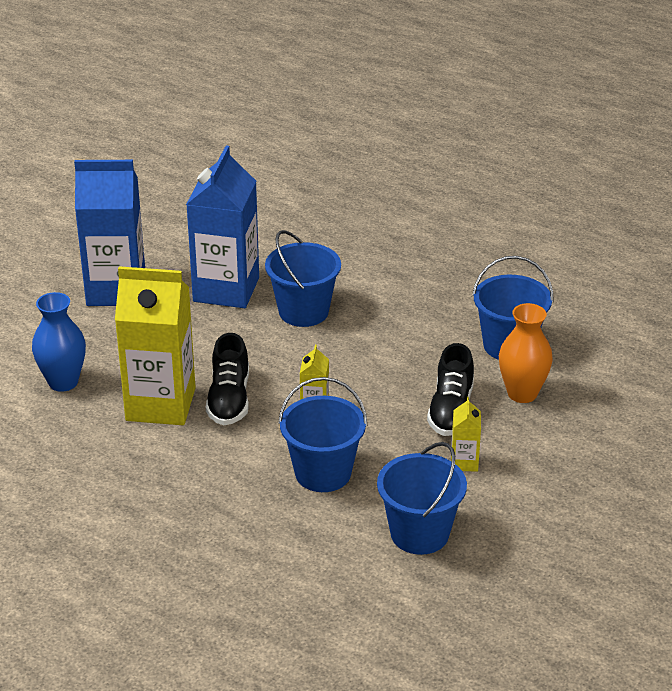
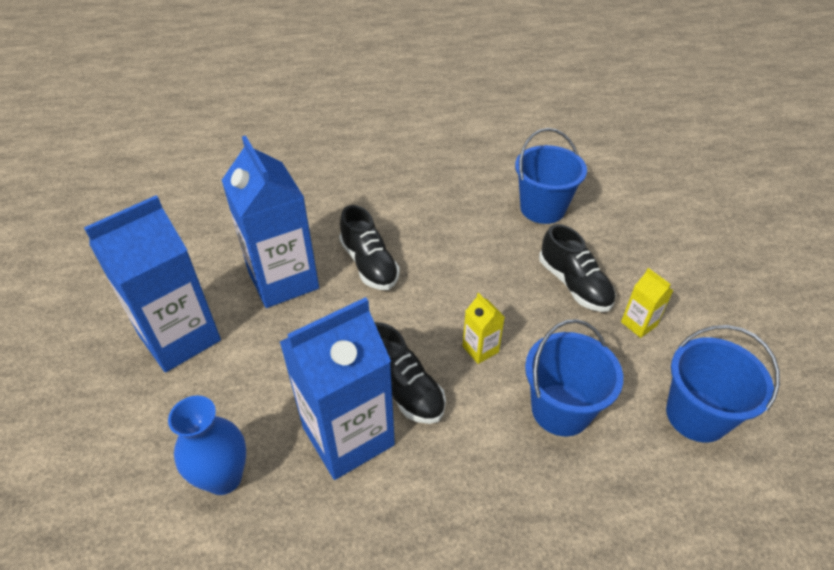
camera: 40 degrees left, 10 degrees up
yellow carton [115,266,196,425] -> blue carton [280,297,395,480]
blue bucket [265,230,341,327] -> black shoe [339,205,400,290]
orange vase [499,303,553,403] -> none

